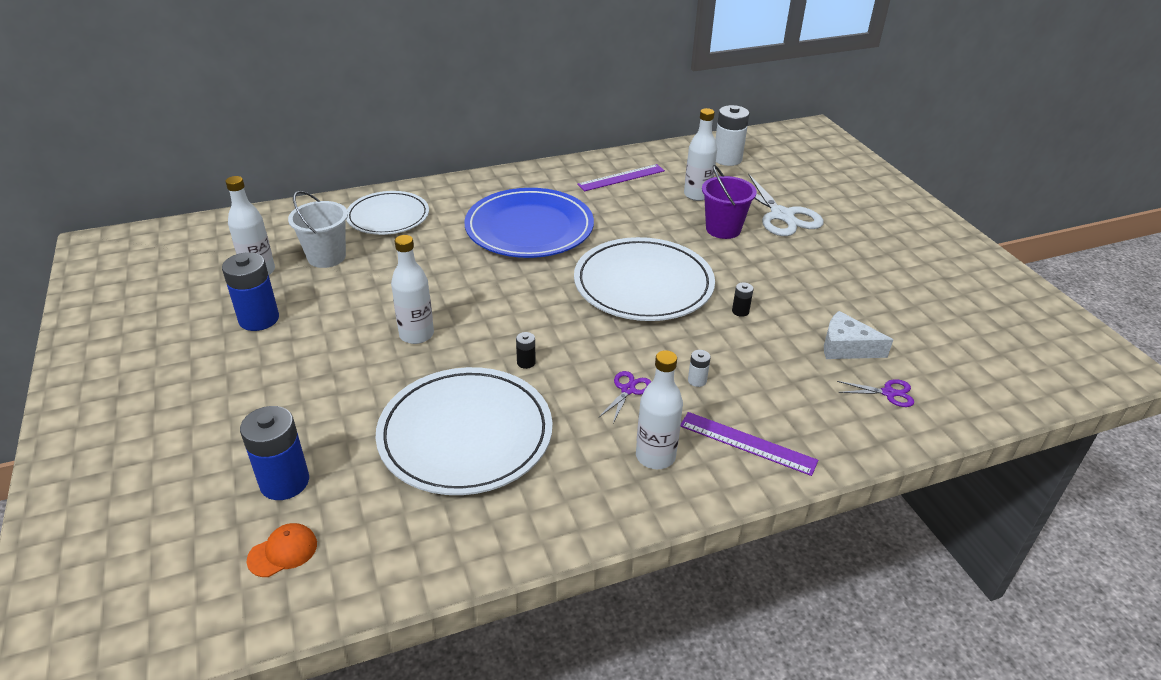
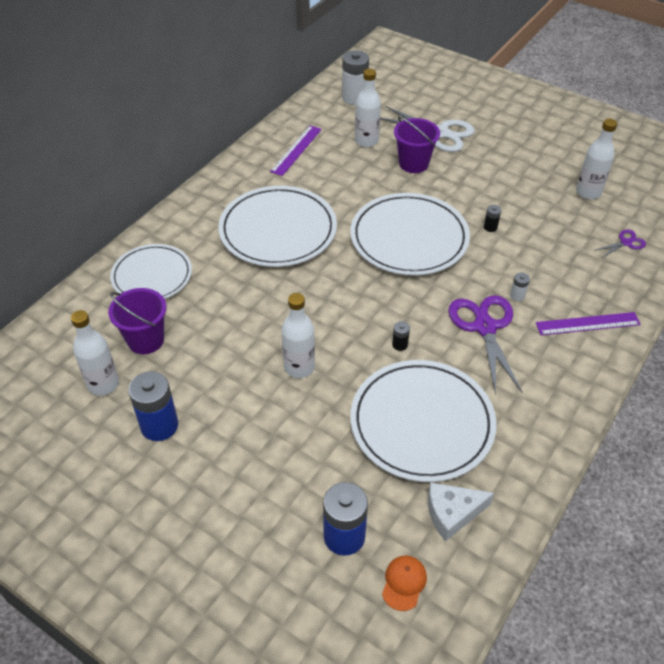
camera: 35 degrees left, 10 degrees up
white bucket [288,191,348,268] -> purple bucket [108,288,166,354]
blue plate [464,188,594,258] -> white plate [218,186,337,267]
purple scissors [599,371,651,423] -> purple scissors [448,295,522,395], size x2.08
white bottle [636,350,683,469] -> white bottle moved to [576,119,617,199]
white cheese [824,311,893,359] -> white cheese moved to [428,482,494,541]

